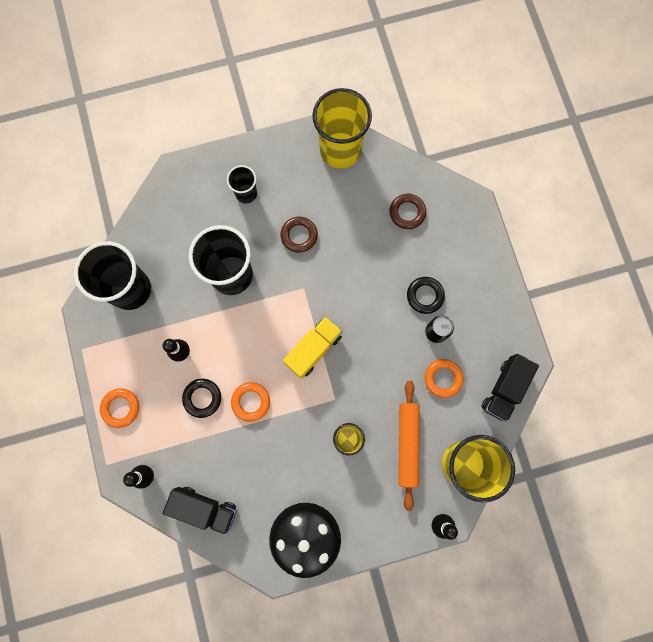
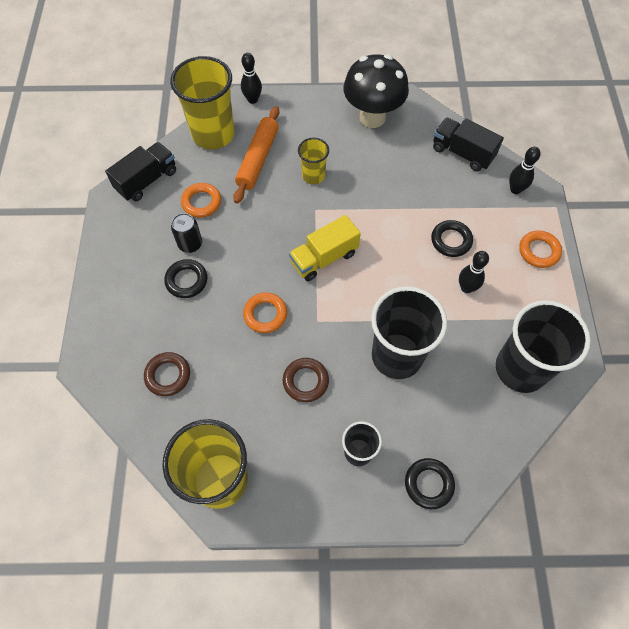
camera: 165 degrees left, 15 degrees down
orange ring [231,382,270,422] -> orange ring moved to [243,292,287,333]
none -> black ring [405,458,455,509]

